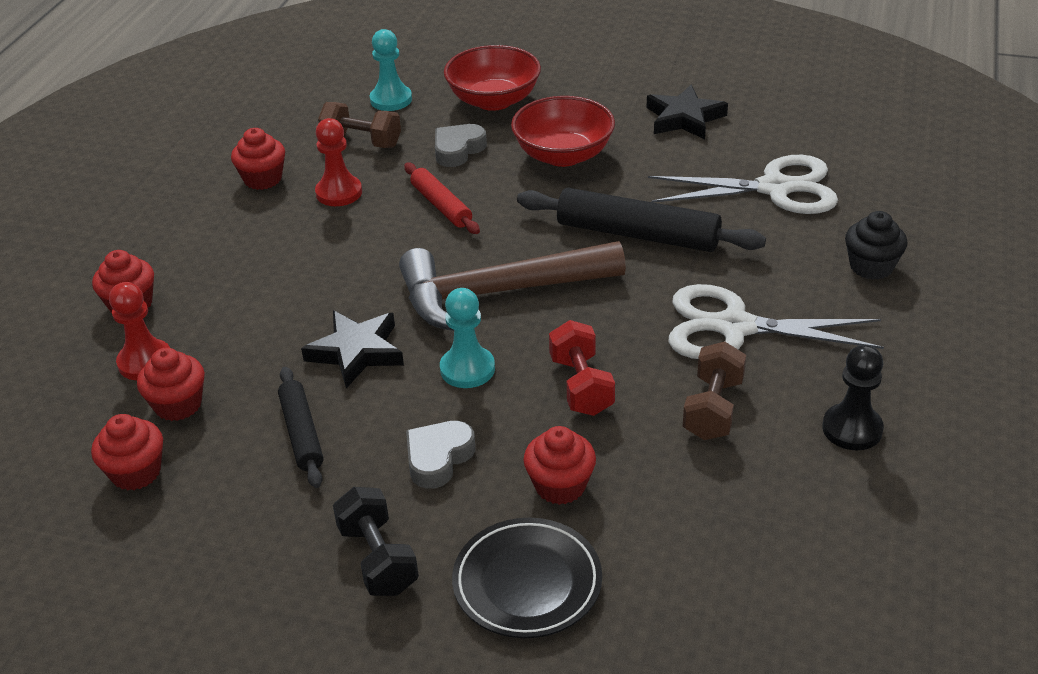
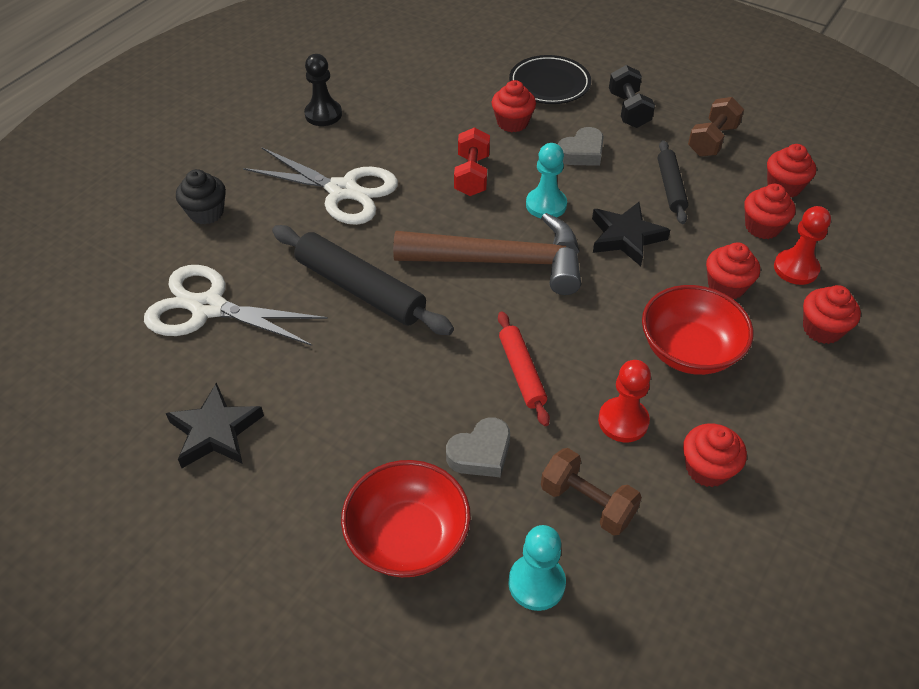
camera: 165 degrees left, 10 degrees up
red bowl [511,96,615,167] -> red bowl moved to [642,285,753,375]
brown dumbbell [683,341,746,440] -> brown dumbbell moved to [688,97,744,157]
none -> red cupcake [706,243,760,299]

